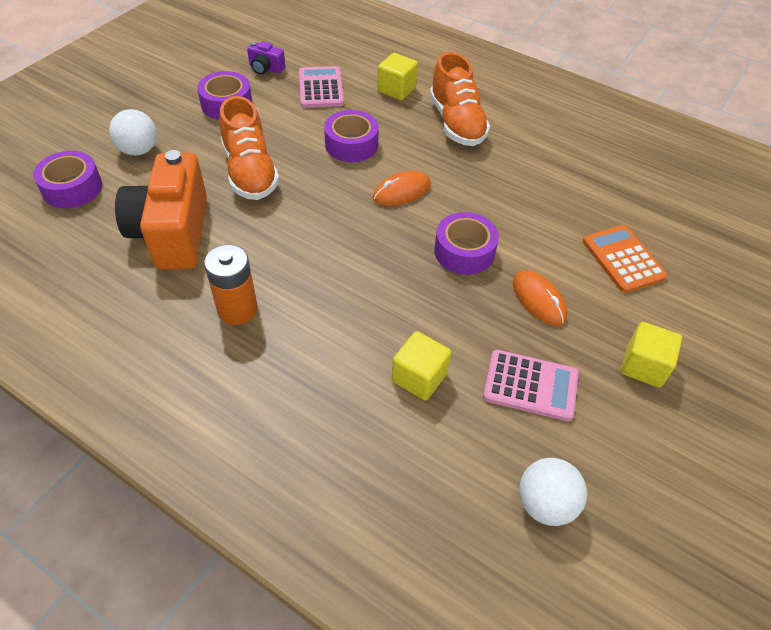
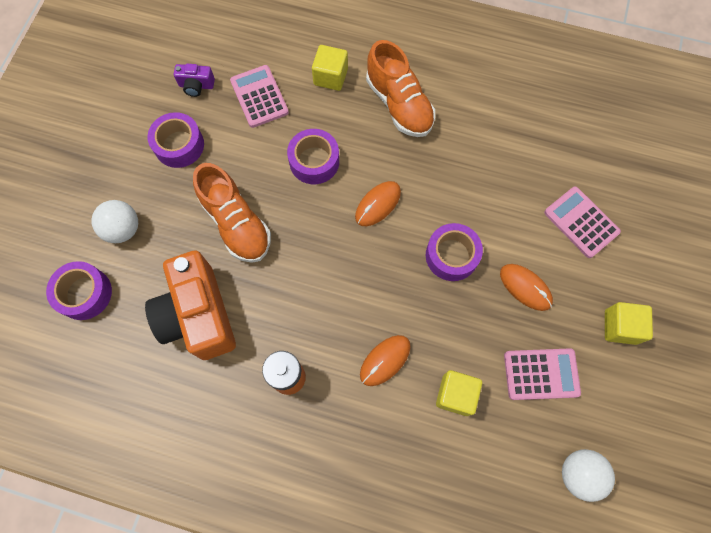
camera: 15 degrees left, 20 degrees up
orange calculator [583,225,667,293] -> pink calculator [544,186,621,258]
none -> orange mouse [360,335,411,386]

